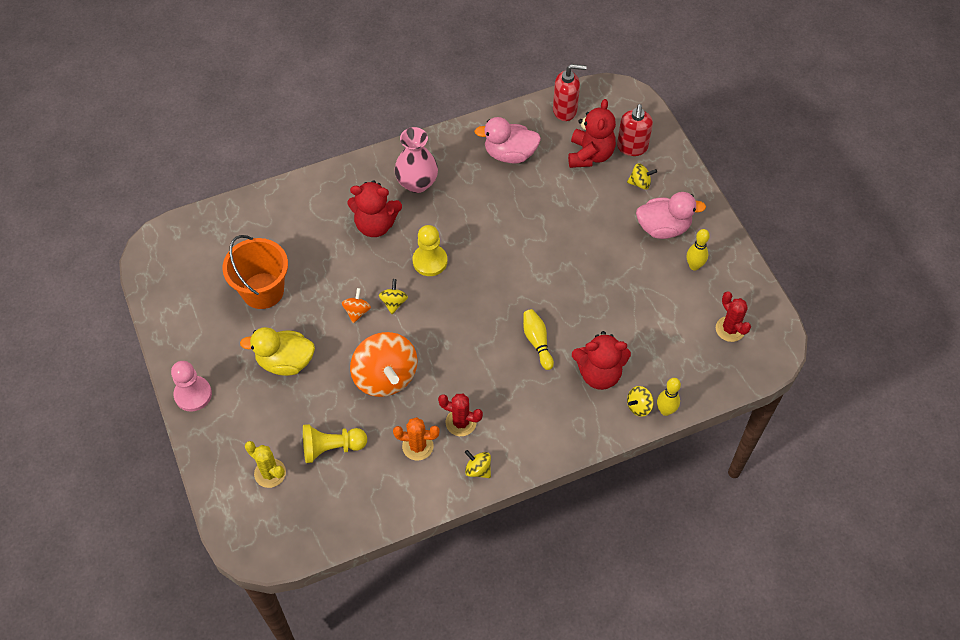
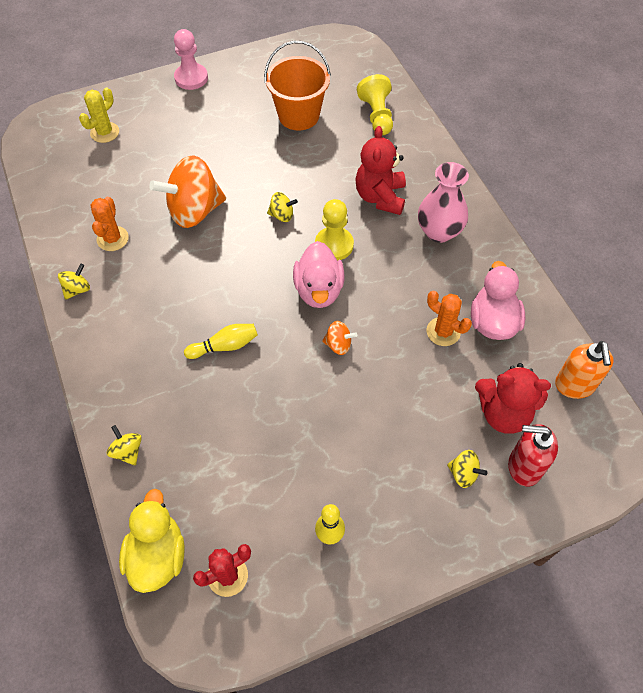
camera: 90 degrees right, 0 degrees up
yellow duck [240,327,315,376] -> yellow duck moved to [119,489,185,593]
yellow pawn [303,424,367,463] -> yellow pawn moved to [357,74,393,135]
orange spinning top [342,288,371,323] -> orange spinning top moved to [322,321,357,355]
red cactus [438,393,483,436] -> none
red soap dispenser [553,64,587,121] -> orange soap dispenser [555,341,614,399]
red teddy bear [572,331,631,390] -> none
yellow spinning top [627,163,657,190] -> yellow spinning top turned 60 degrees counterclockwise [447,450,487,488]
pink duck [636,192,706,239] -> pink duck moved to [293,241,344,308]
yellow bowling pin [657,378,681,416] -> none
none -> orange cactus [427,291,472,346]

